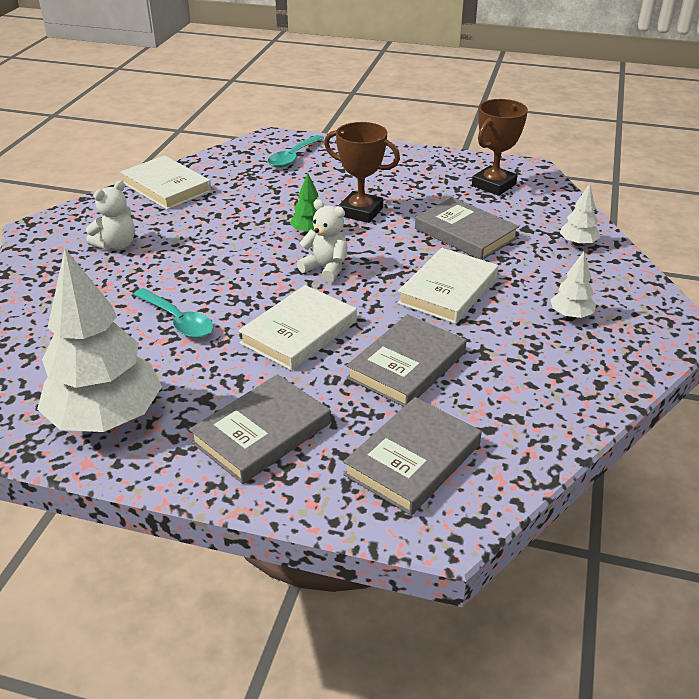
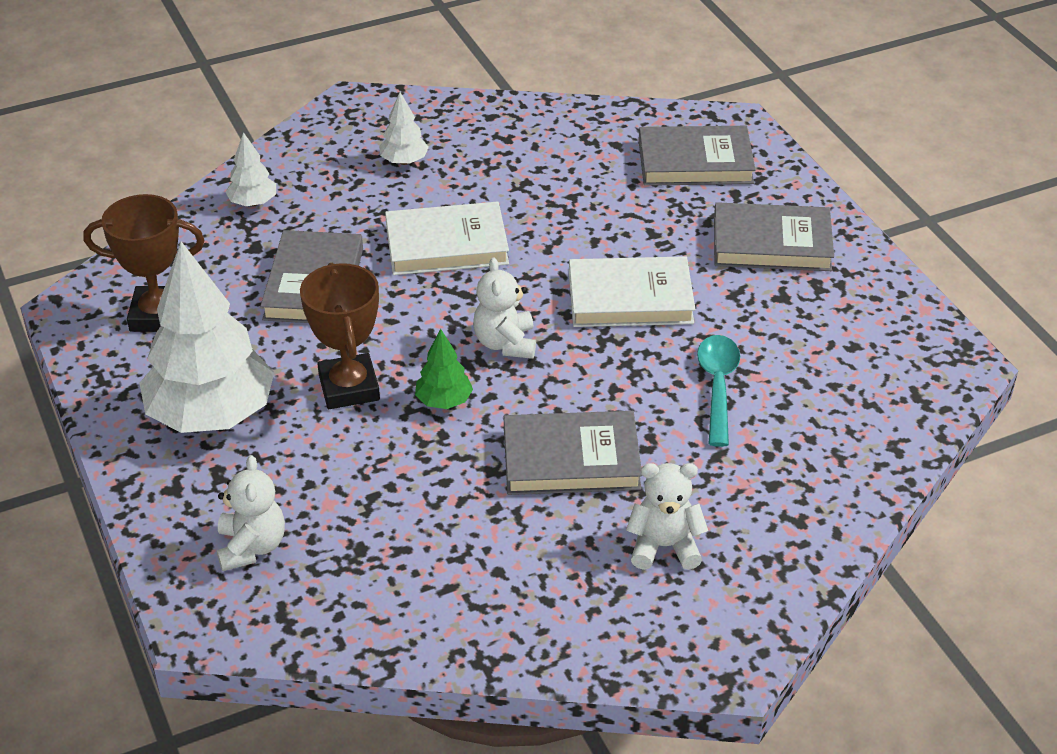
camera: 130 degrees left, 5 degrees up
white tree [37,249,162,432] -> white tree moved to [140,241,274,433]
white book [120,155,211,210] -> none
turquoise spoon [268,135,324,168] -> white teddy bear [217,455,285,571]
grey book [346,314,467,407] -> grey book moved to [504,411,642,495]

